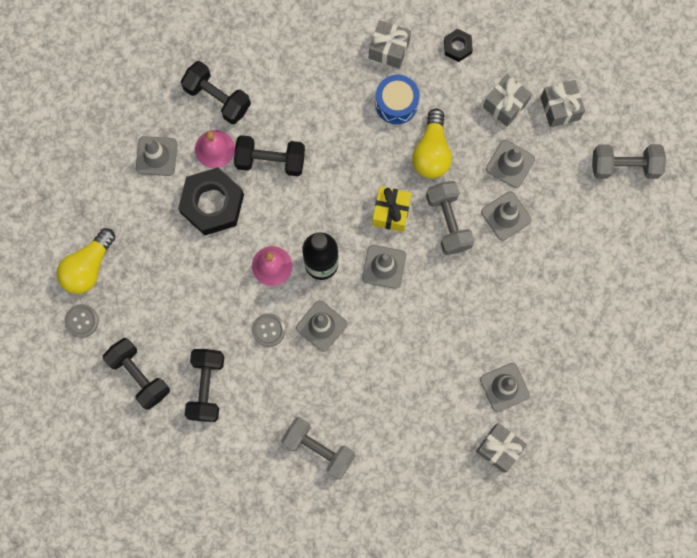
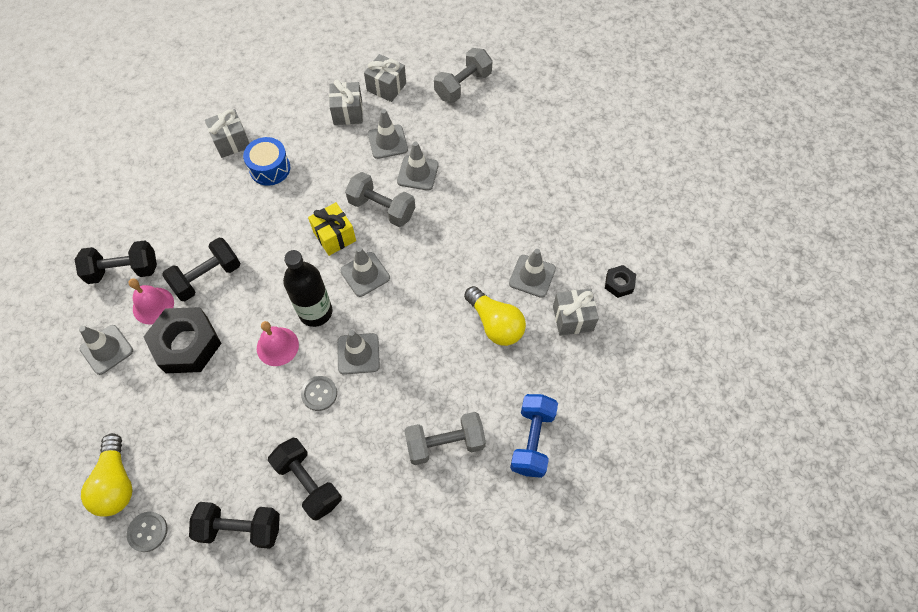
camera: 45 degrees left, 15 degrees down
yellow light bulb [412,108,452,178] -> yellow light bulb moved to [464,286,526,346]
black nut [444,29,473,62] -> black nut moved to [605,265,636,298]
none -> blue dumbbell [510,394,558,478]

